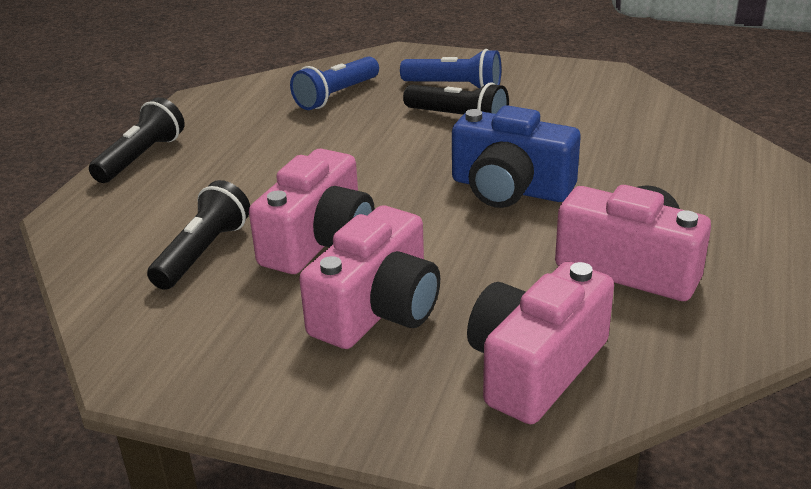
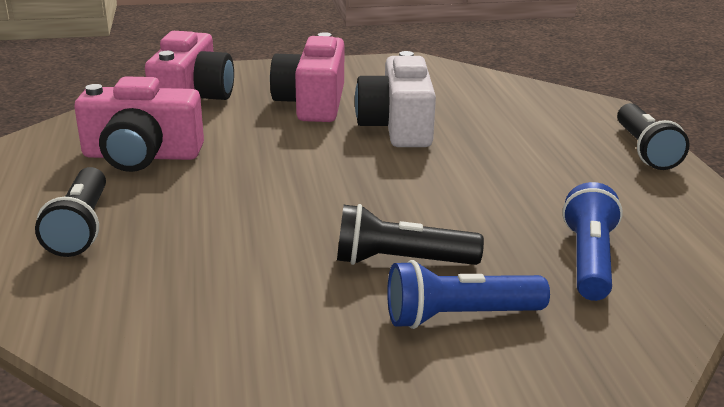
camera: 150 degrees right, 5 degrees down
black flashlight [147,180,250,290] -> black flashlight moved to [35,167,106,257]
pink camera [249,149,375,274] -> white camera [355,51,436,147]
blue camera [452,105,581,208] -> none

